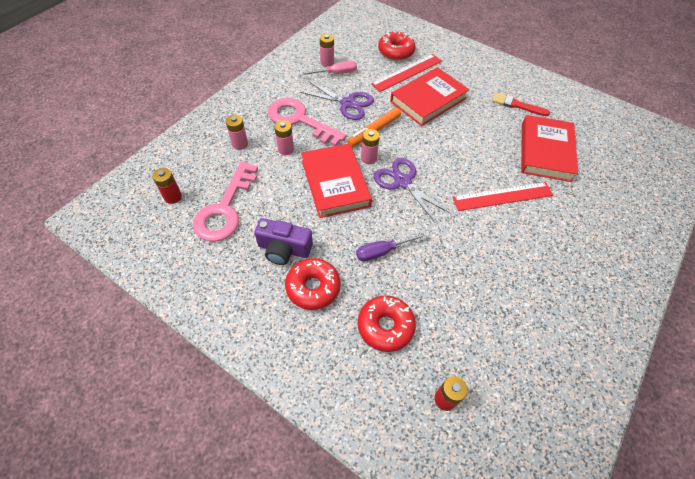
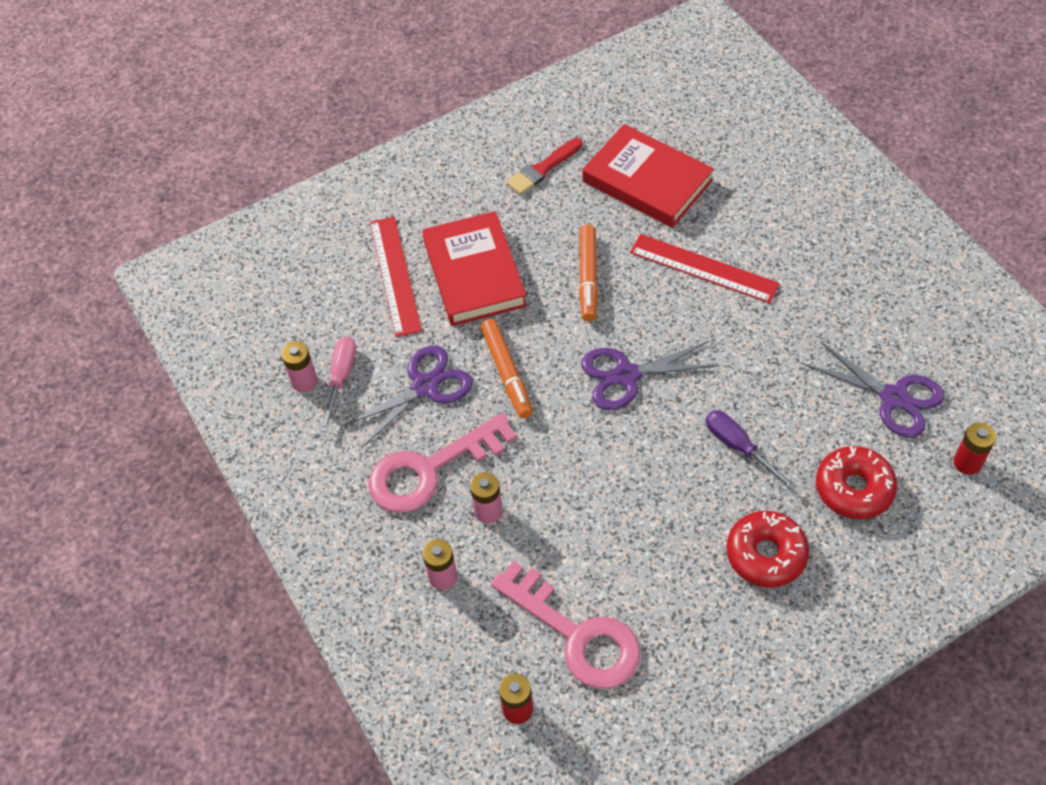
camera: 60 degrees left, 0 degrees up
purple camera [254,218,313,265] -> none
red book [301,143,372,218] -> none
purple screwdriver [356,232,429,261] -> purple screwdriver turned 135 degrees clockwise [705,410,797,491]
pink battery [361,129,380,164] -> none
red donut [378,31,416,60] -> none
red ruler [453,182,553,211] -> red ruler turned 75 degrees counterclockwise [630,234,780,303]
none -> orange marker [579,224,598,321]
none -> purple scissors [804,341,945,438]

